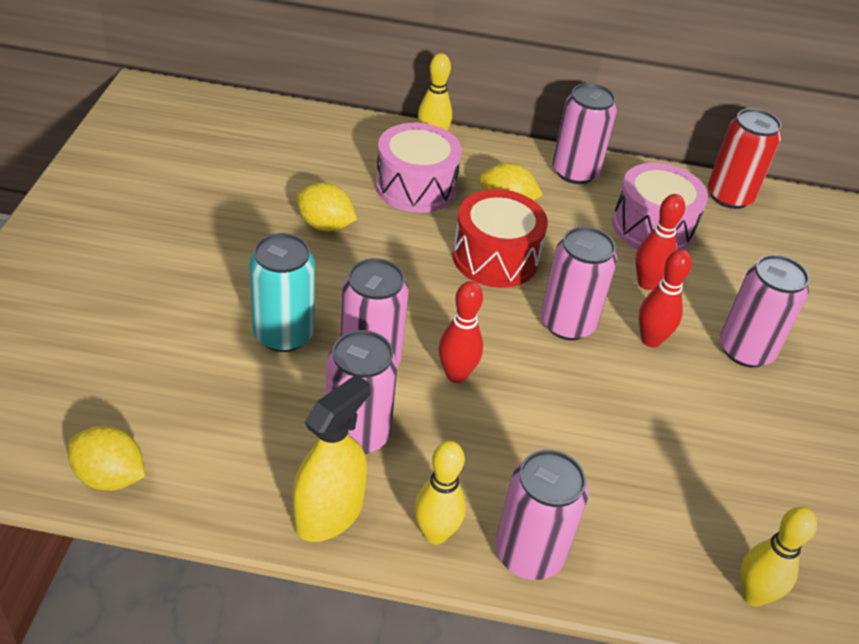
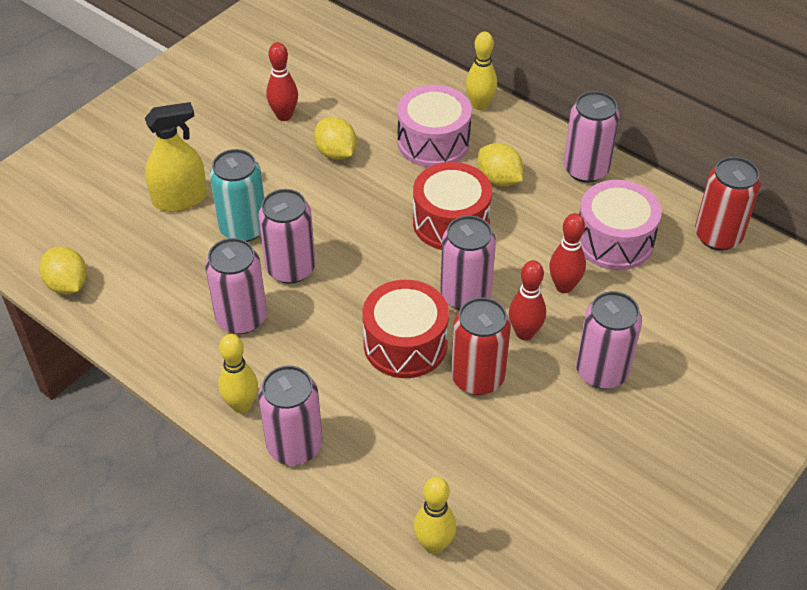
camera: 35 degrees right, 5 degrees up
yellow spray bottle [292,374,371,542] -> yellow spray bottle moved to [145,102,207,212]
red bowling pin [439,281,483,383] -> red bowling pin moved to [266,42,298,121]
none -> red drum [362,280,449,378]
none -> red can [451,297,511,395]

